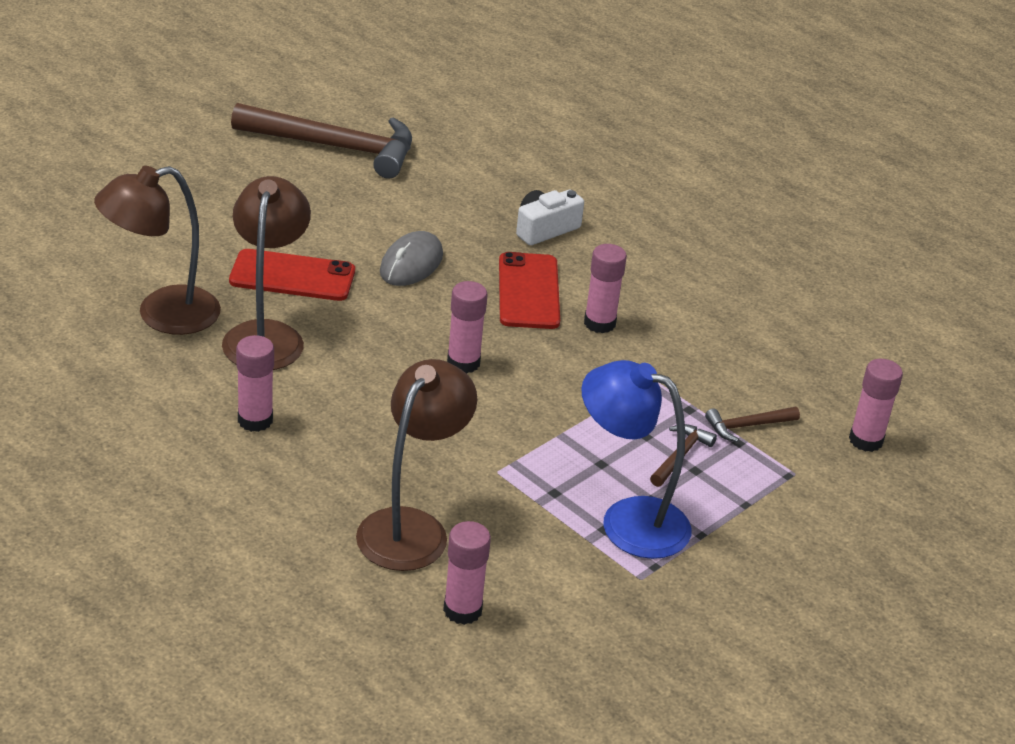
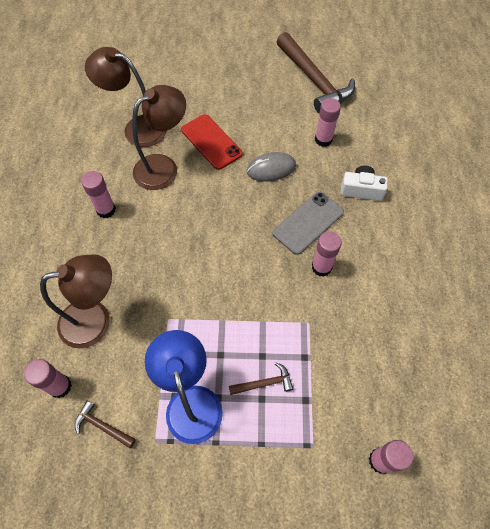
camera: 50 degrees right, 25 degrees up
pink glue stick [447,281,487,374] -> pink glue stick moved to [315,98,341,147]
red phone [499,252,560,329] -> grey phone [273,191,344,255]
brown hammer [705,407,800,442] -> brown hammer moved to [75,401,136,448]

